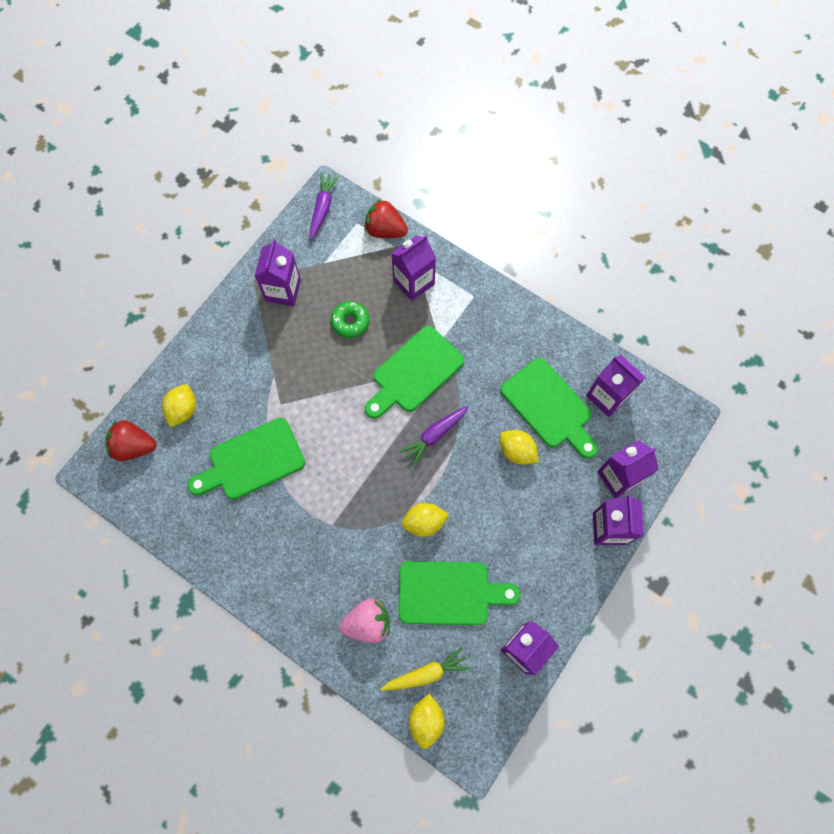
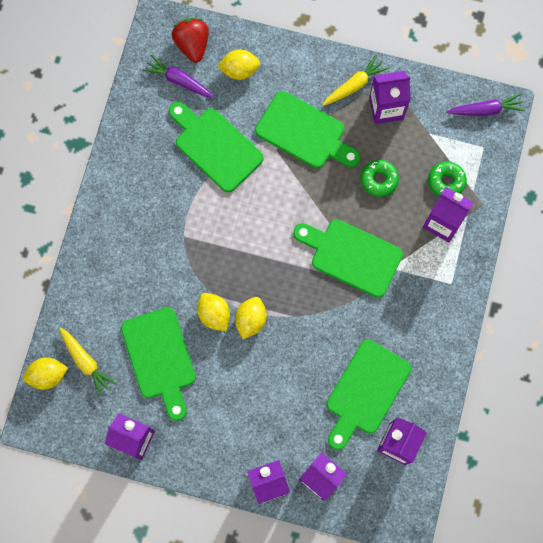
camera: 70 degrees right, 5 degrees up
pink strawberry [339,598,390,643] -> none
red strawberry [364,199,408,238] -> none
purple carrot [400,406,469,466] -> purple carrot moved to [143,55,214,98]
yellow lemon [500,430,539,465] -> yellow lemon moved to [235,297,267,339]
none -> green cutting board [255,91,360,168]
none -> yellow carrot [322,55,389,106]
none -> green donut [428,161,467,197]

